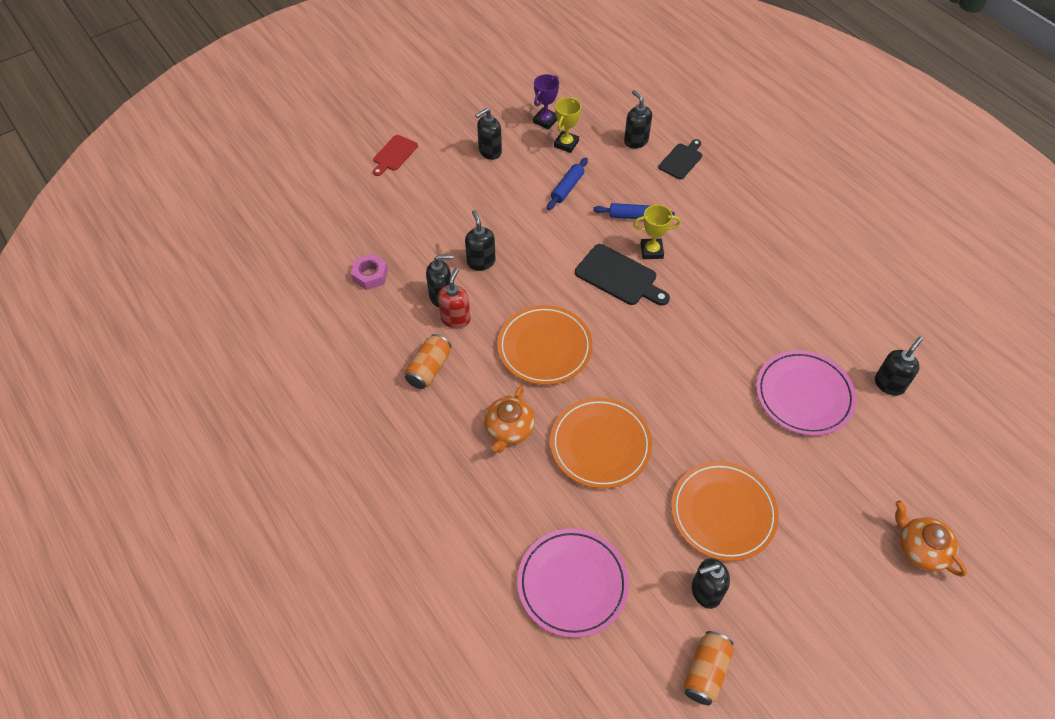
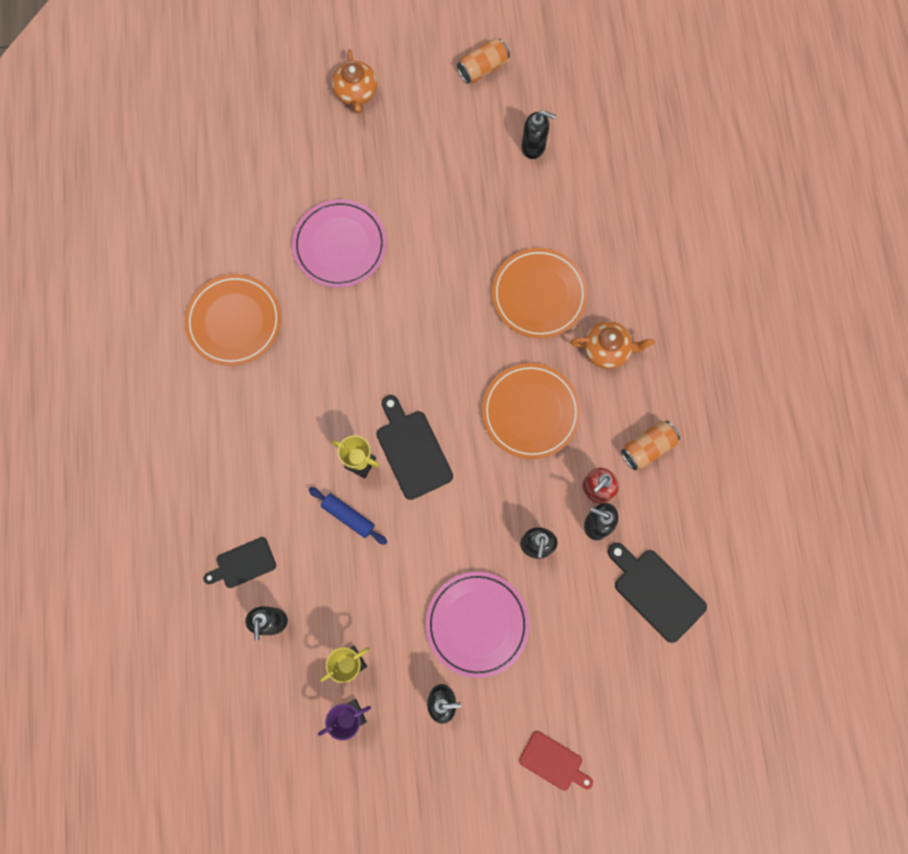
camera: 150 degrees left, 20 degrees up
pink nut [351,254,388,290] -> black cutting board [608,543,707,643]
red cutting board [373,135,418,176] -> red cutting board turned 60 degrees clockwise [519,731,593,791]
orange teapot [484,386,535,453] -> orange teapot turned 45 degrees clockwise [570,321,655,369]
pink plate [517,528,629,638] -> pink plate moved to [426,572,530,678]
blue rolling pin [547,158,588,210] -> none
orange plate [671,461,779,561] -> orange plate moved to [185,274,281,366]
orange can [683,631,733,705] -> orange can moved to [457,38,510,84]
black soap dispenser [875,337,923,396] -> none

